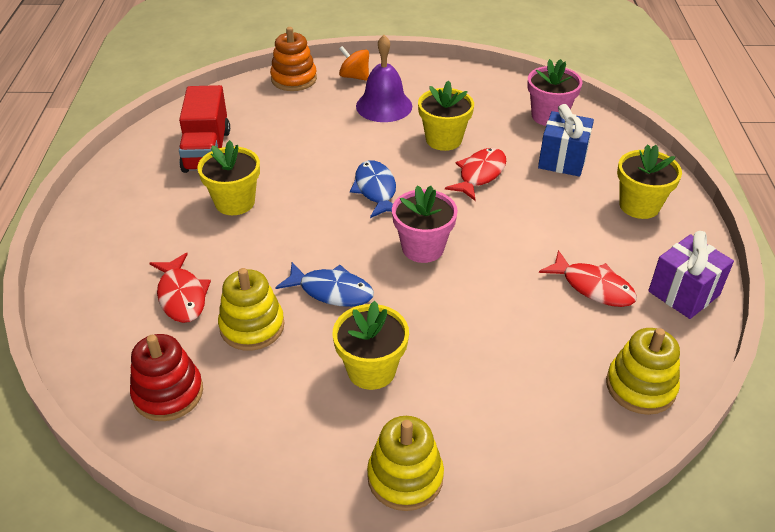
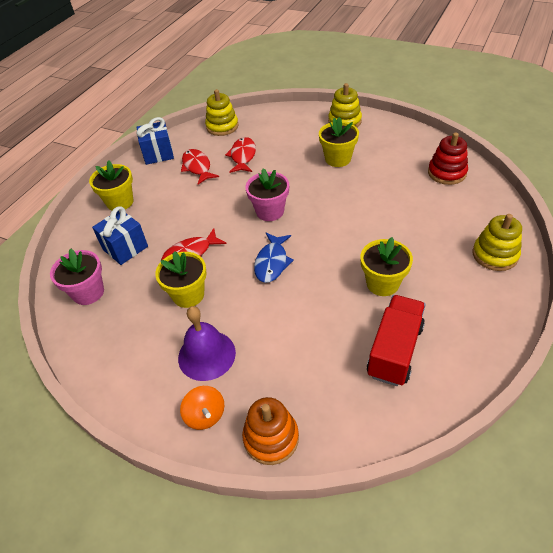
camera: 150 degrees left, 5 degrees up
red fish [150,253,211,323] -> red fish moved to [225,137,256,173]
yellow stacking toy [218,268,285,351] -> yellow stacking toy moved to [472,214,522,271]
blue fish [275,262,374,307] -> none
purple gift [648,231,734,319] -> blue gift [136,117,174,165]

